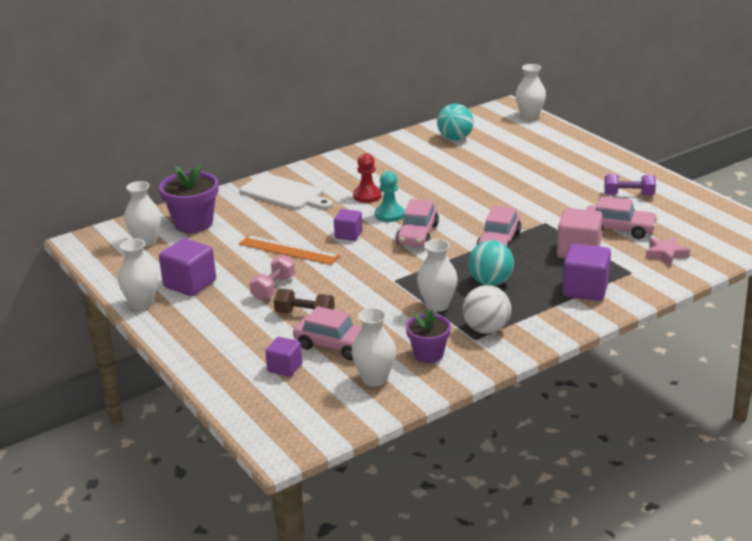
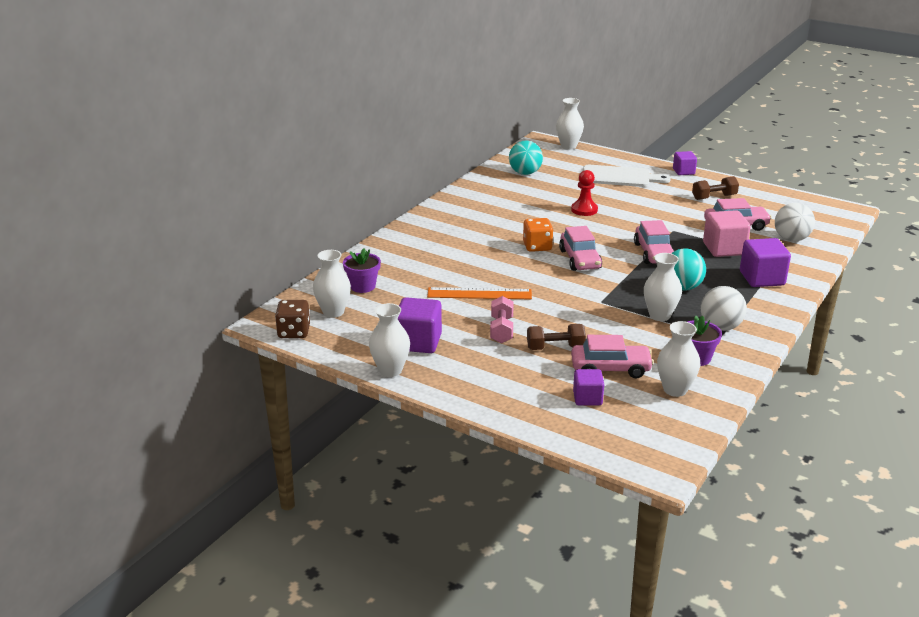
camera: 25 degrees left, 0 degrees up
purple flower pot [159,165,218,233] -> purple flower pot [343,248,381,293], size x0.64
white cutting board [239,173,332,210] -> white cutting board moved to [583,165,671,187]
purple cube [334,209,363,241] -> purple cube moved to [673,151,697,175]
red pawn [353,153,382,203] -> red pawn moved to [571,170,598,216]
turquoise pawn [375,171,405,222] -> orange dice [523,218,553,252]
purple dumbbell [604,174,656,196] -> brown dumbbell [692,176,739,200]
pink star [646,237,690,266] -> white ball [775,203,815,241]
none -> brown dice [275,300,310,338]

